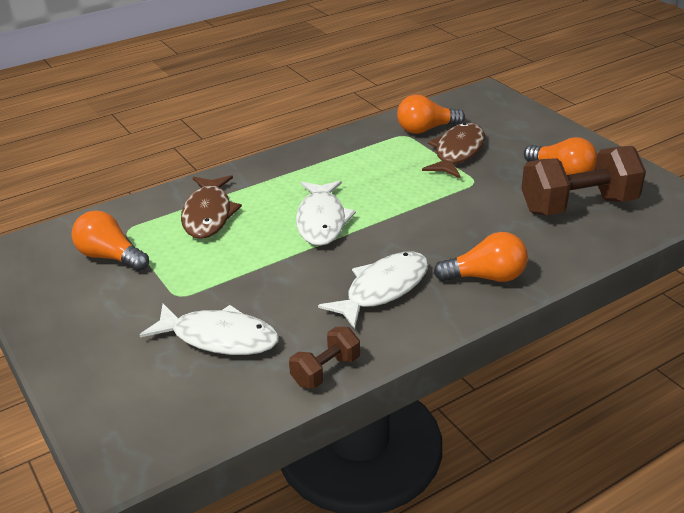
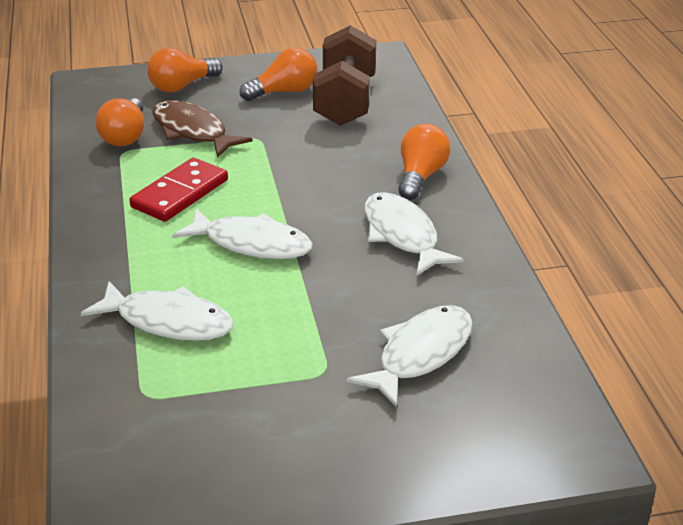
camera: 70 degrees left, 0 degrees up
orange light bulb [72,211,149,271] -> orange light bulb moved to [147,48,223,92]
brown fish [181,175,242,239] -> white fish [80,281,234,341]
brown dumbbell [289,327,360,389] -> none
none -> red domino [129,158,228,222]

